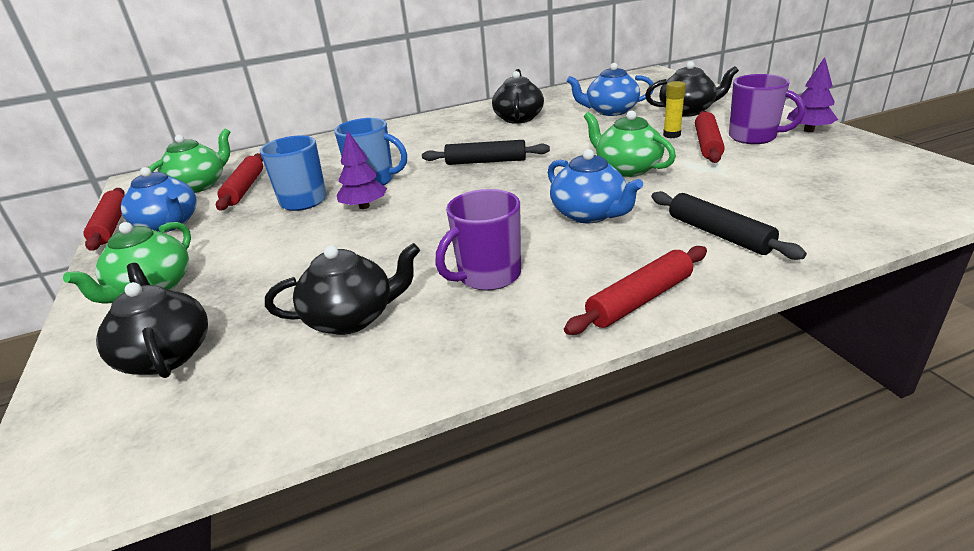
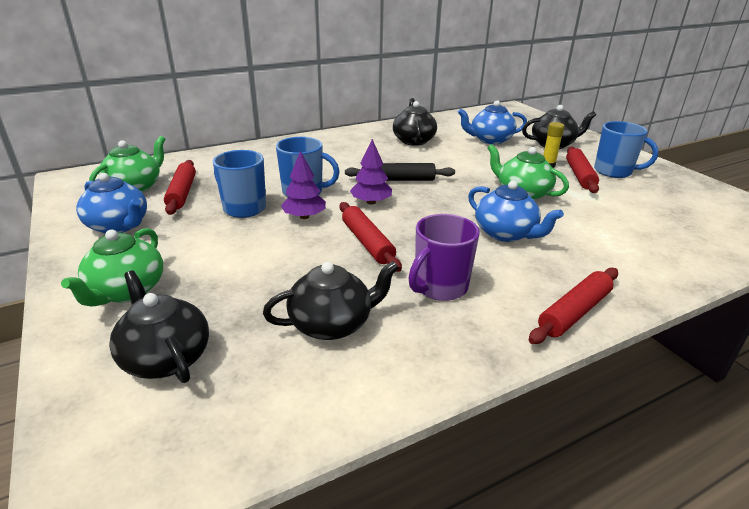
camera: 10 degrees left, 0 degrees up
red rolling pin [84,188,125,251] -> red rolling pin moved to [339,202,402,272]
black rolling pin [652,191,807,260] -> none
purple mug [729,74,805,144] -> blue mug [594,121,658,178]
purple tree [787,57,838,132] -> purple tree moved to [350,139,392,205]

